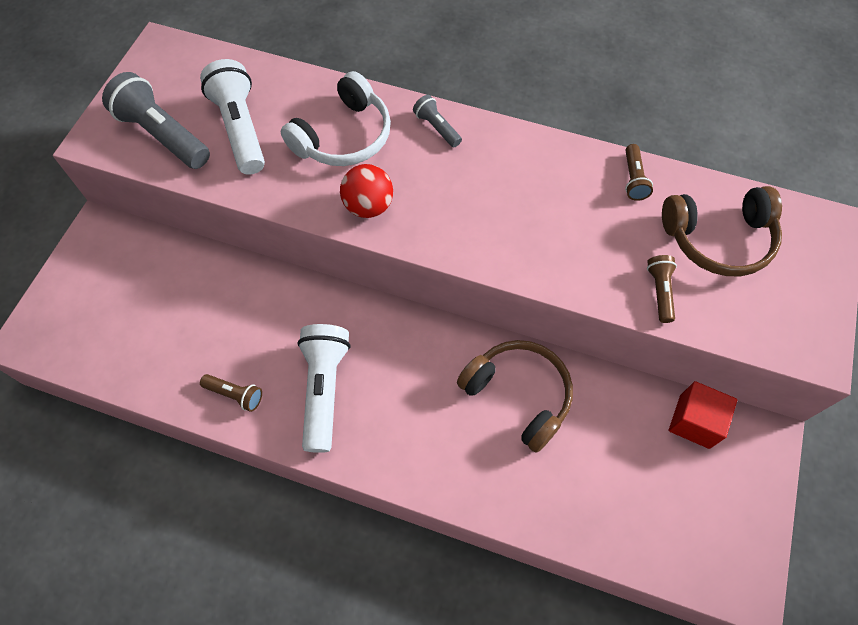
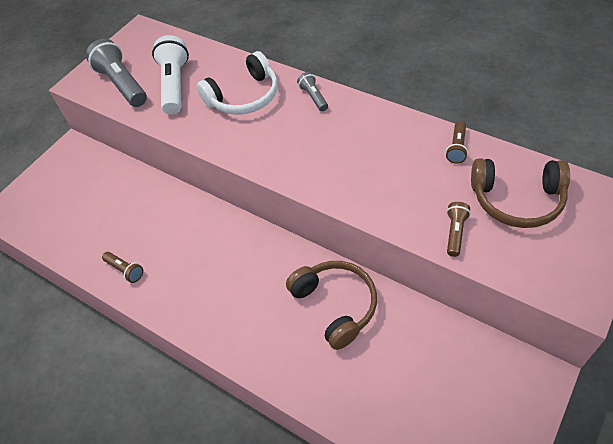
camera: 20 degrees right, 10 degrees down
white flashlight [297,324,350,453] -> none
red ball [340,164,393,218] -> none
red cube [669,381,737,449] -> none

